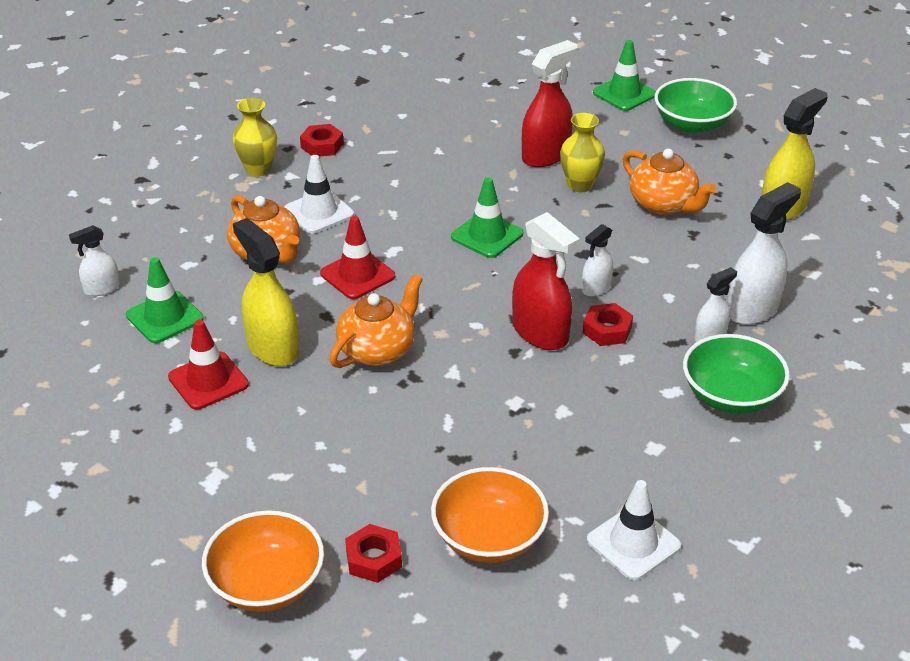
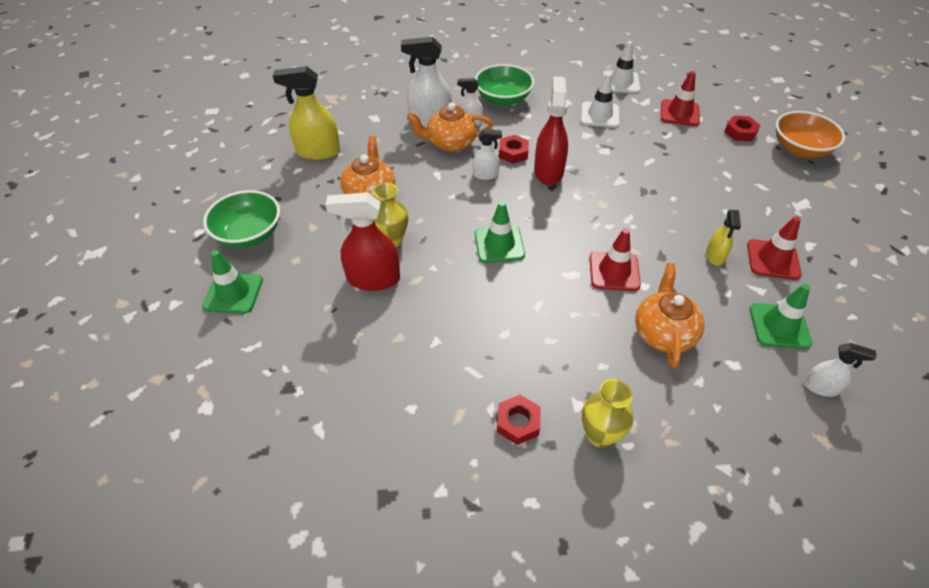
camera: 135 degrees left, 10 degrees up
yellow spray bottle [233,218,299,366] -> yellow spray bottle [706,210,741,266], size x0.56
white traffic cone [284,155,354,234] -> white traffic cone moved to [581,73,619,128]
orange teapot [329,274,423,368] -> orange teapot moved to [407,102,493,152]
orange bowl [431,467,549,563] -> red traffic cone [661,71,700,126]

